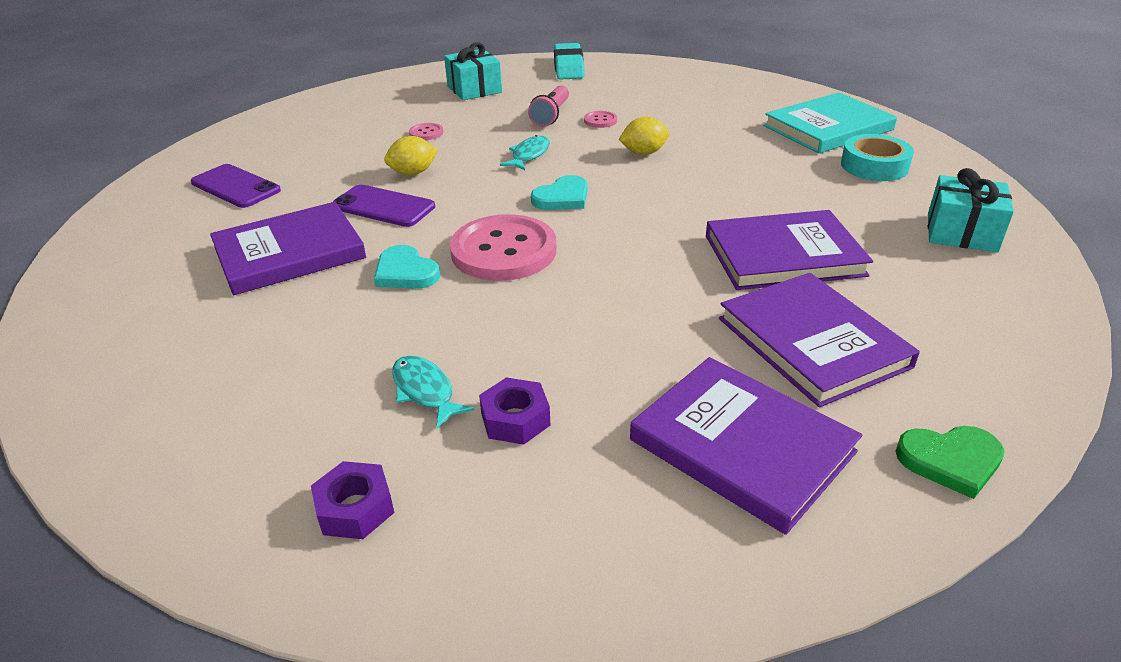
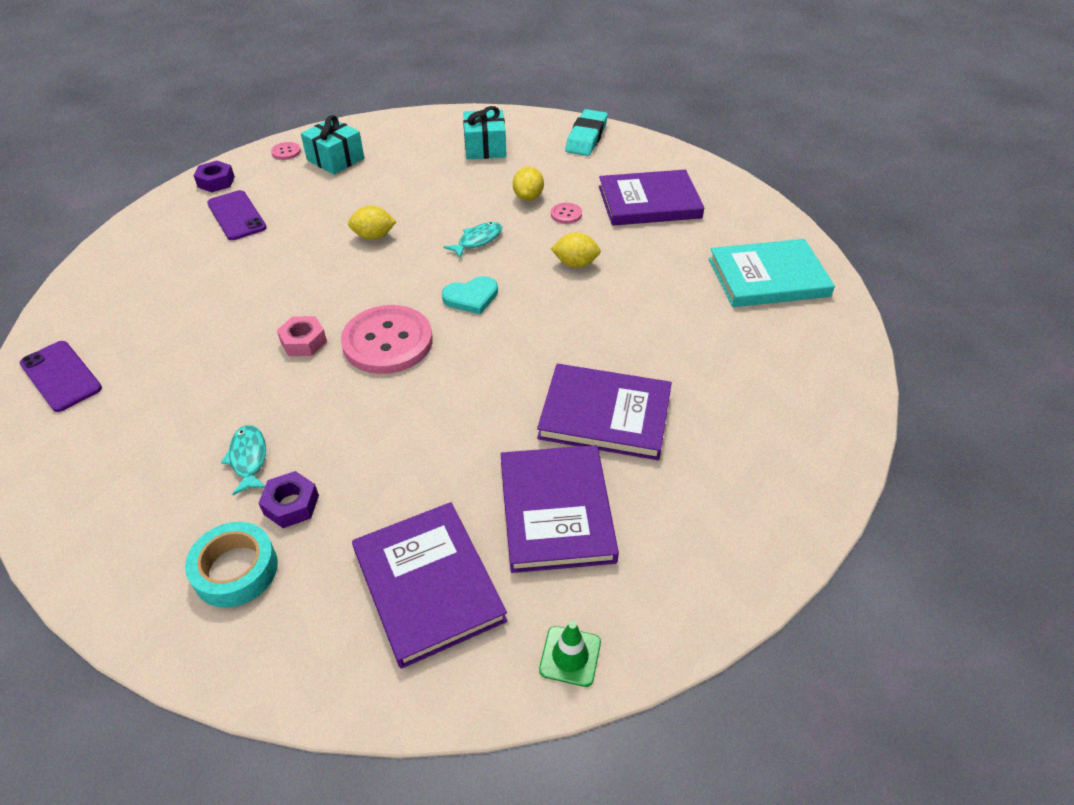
camera: 20 degrees right, 10 degrees up
purple book [210,202,366,295] -> purple book moved to [599,169,704,226]
purple nut [311,461,394,539] -> purple nut moved to [194,161,235,193]
purple phone [333,184,435,227] -> purple phone moved to [20,341,102,412]
turquoise heart [374,245,440,289] -> pink nut [277,316,327,356]
pink button [409,123,444,140] -> pink button moved to [271,142,301,160]
pink flashlight [528,85,569,127] -> yellow lemon [513,167,544,201]
turquoise tape [841,134,914,181] -> turquoise tape moved to [185,522,278,608]
green heart [895,426,1004,499] -> green traffic cone [539,621,601,687]
turquoise gift [928,168,1014,252] -> turquoise gift moved to [301,115,364,175]

